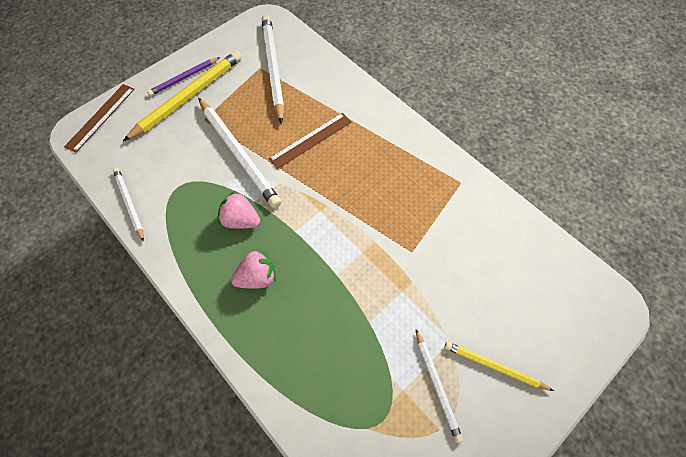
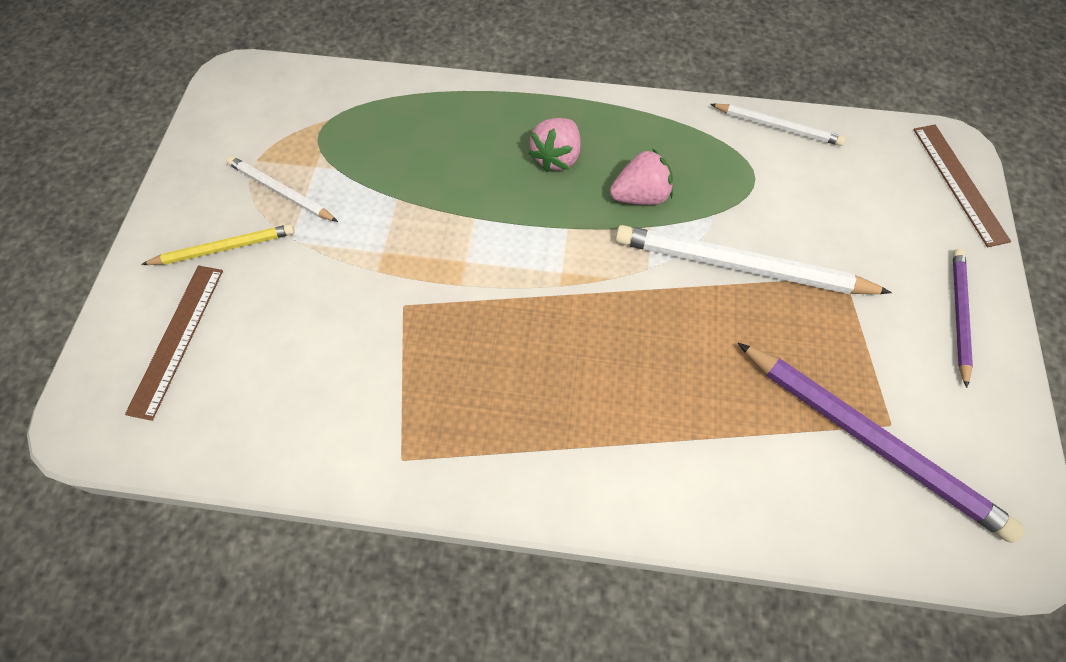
camera: 140 degrees right, 0 degrees up
yellow pencil [123,51,242,141] -> none
white pencil [262,15,284,124] -> purple pencil [738,343,1025,543]
brown ruler [269,113,351,169] -> brown ruler moved to [125,265,223,421]

